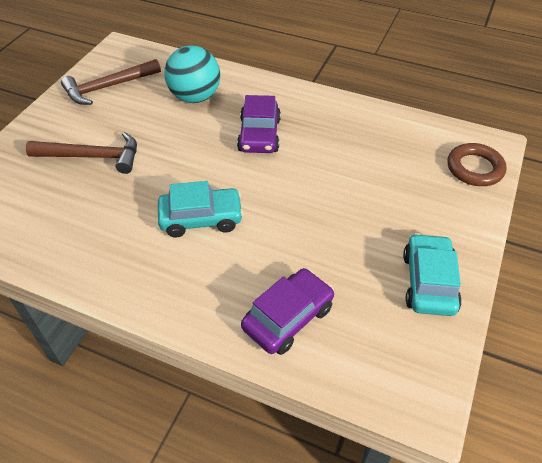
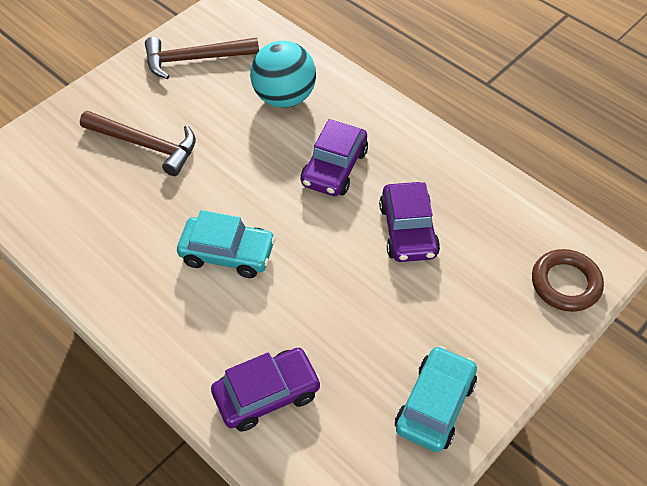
camera: 20 degrees right, 5 degrees up
none -> purple car [379,182,440,262]

